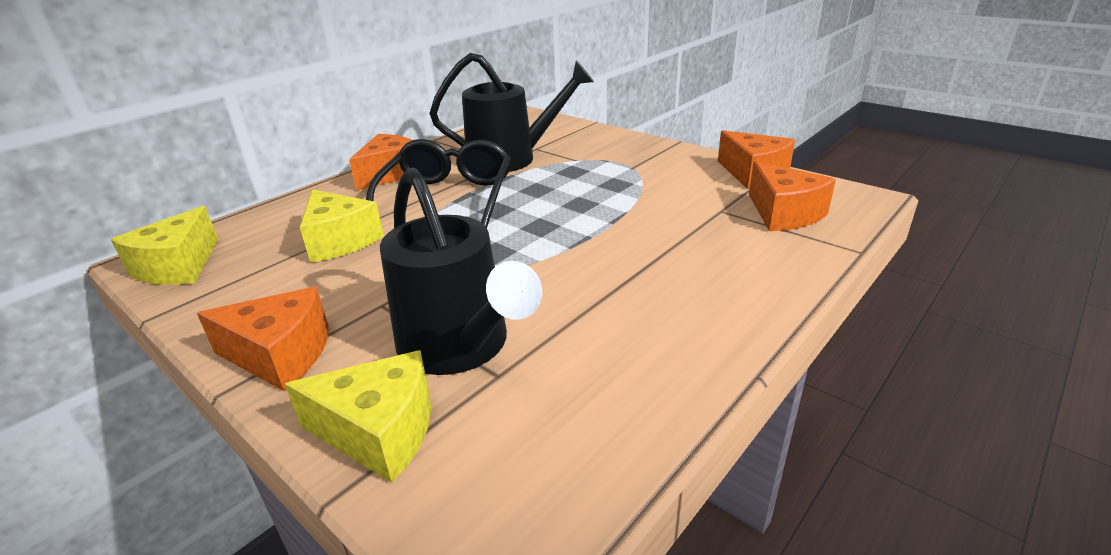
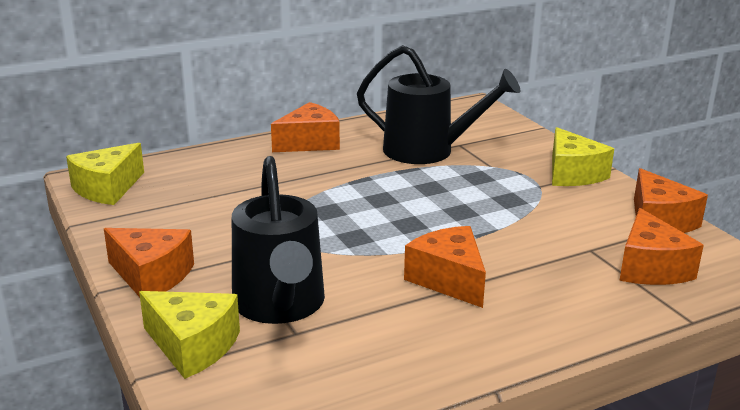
camera: 20 degrees right, 5 degrees down
yellow cheese [300,189,384,263] -> yellow cheese moved to [552,127,614,186]
black glasses [366,139,511,228] -> none
none -> orange cheese [404,226,486,308]

